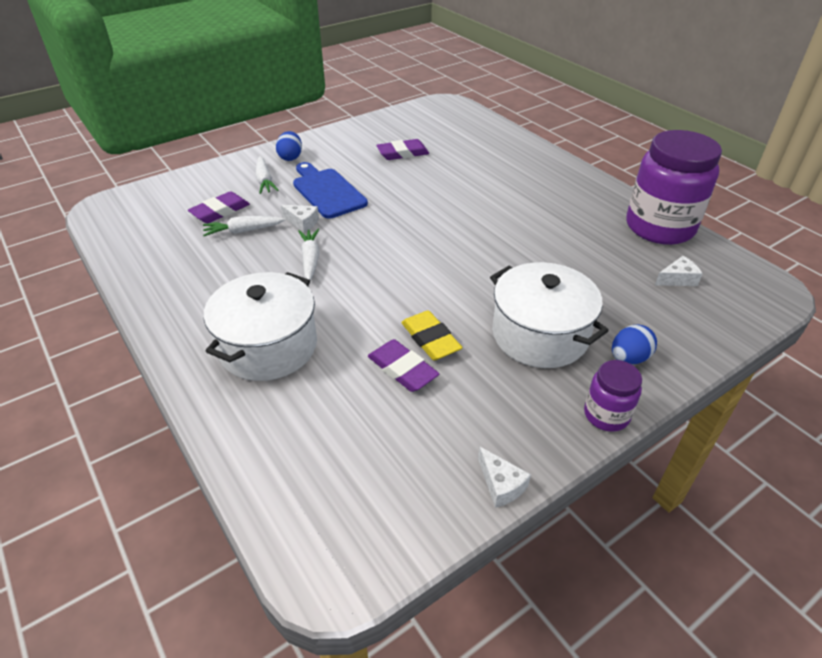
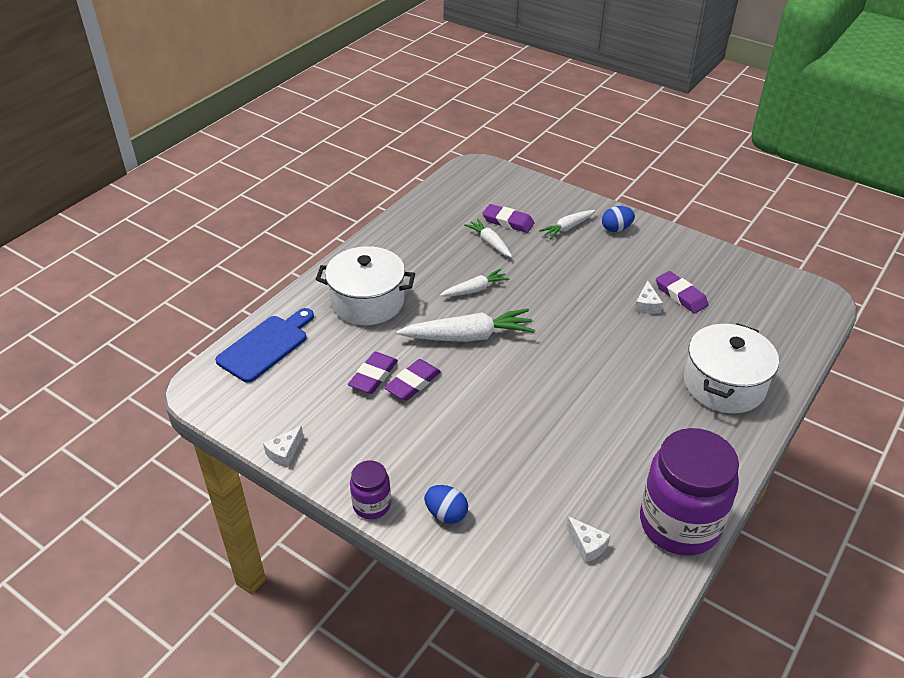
camera: 70 degrees right, 0 degrees up
white cheese [280,205,319,233] -> white cheese moved to [635,281,663,314]
blue cutting board [293,162,368,219] -> blue cutting board moved to [215,308,314,383]
yellow eraser [401,310,463,360] -> purple eraser [384,359,441,401]
white pot [490,262,609,368] -> white pot moved to [684,323,779,413]
none -> white carrot [396,309,535,342]

